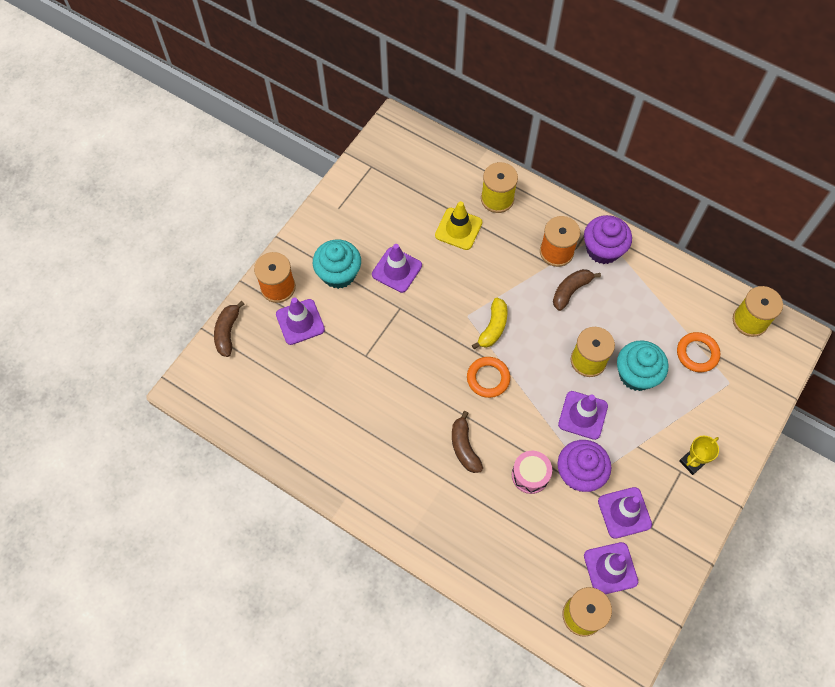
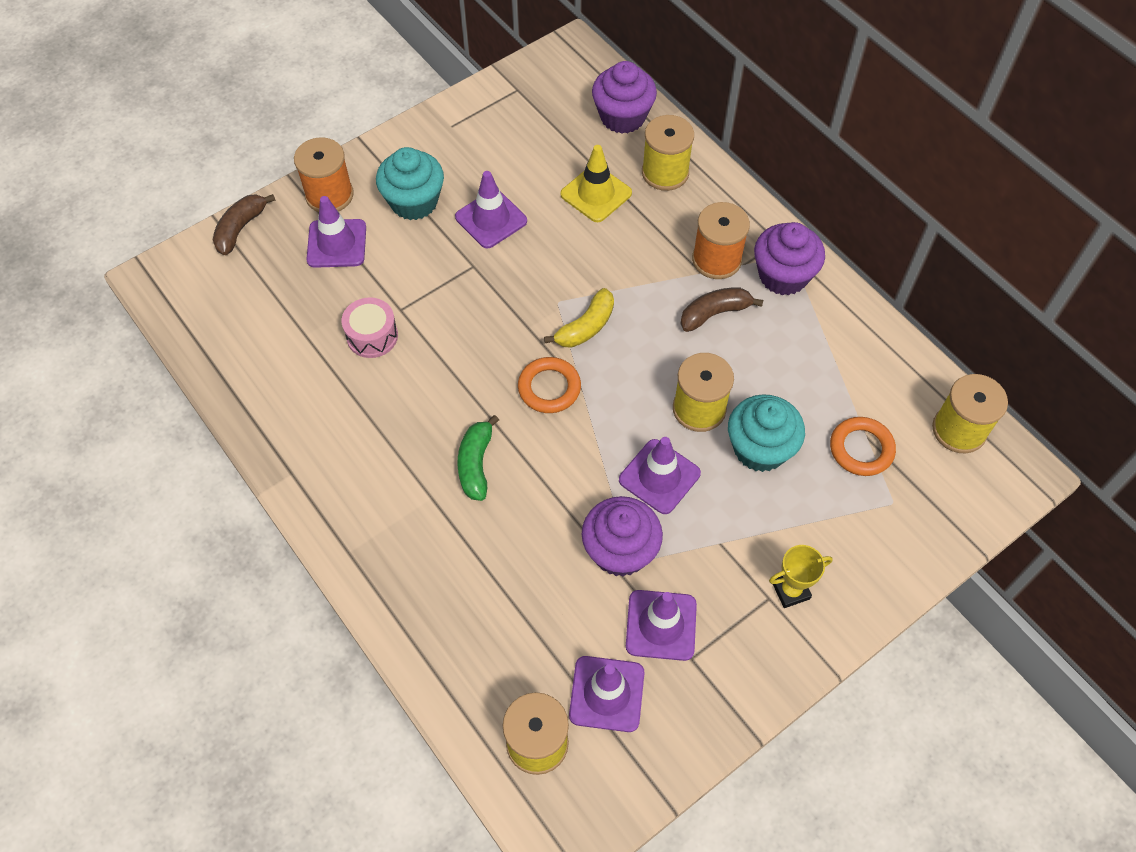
camera: 20 degrees right, 5 degrees down
brown banana [452,411,483,473] -> green banana [458,415,499,501]
pink drum [512,451,552,494] -> pink drum moved to [342,297,398,358]
none -> purple cupcake [592,61,657,134]

